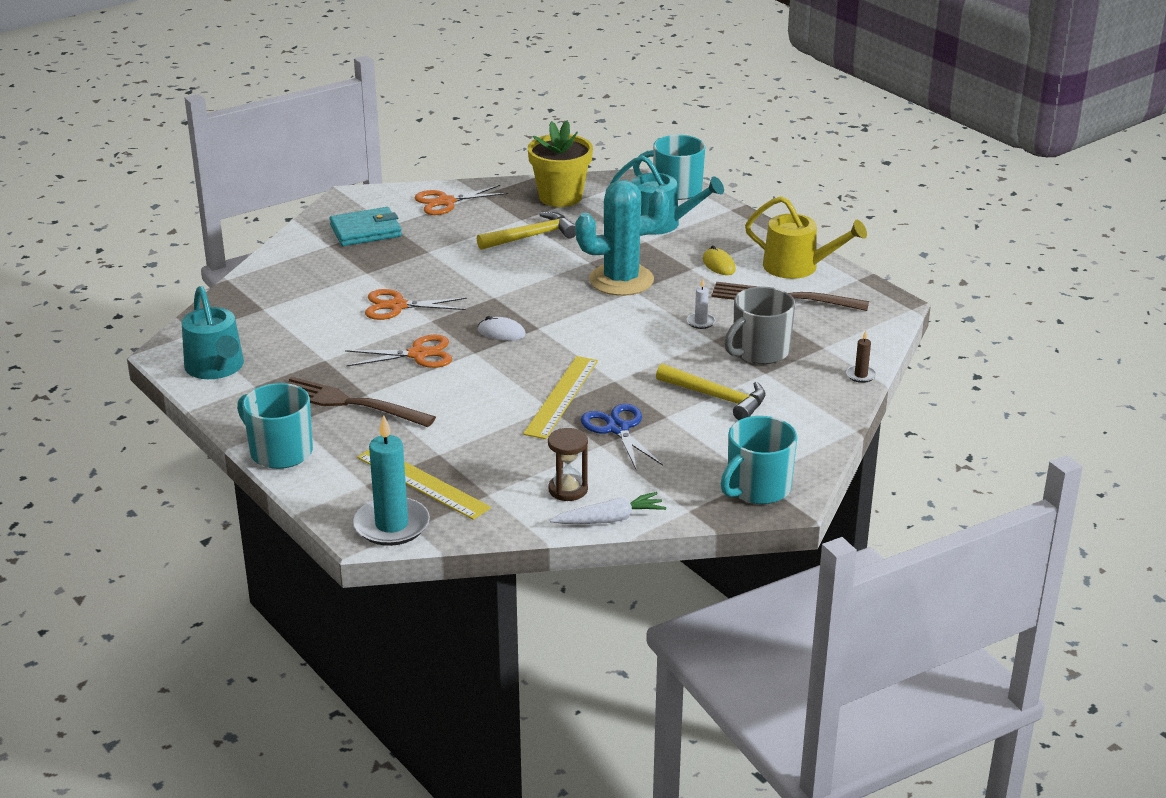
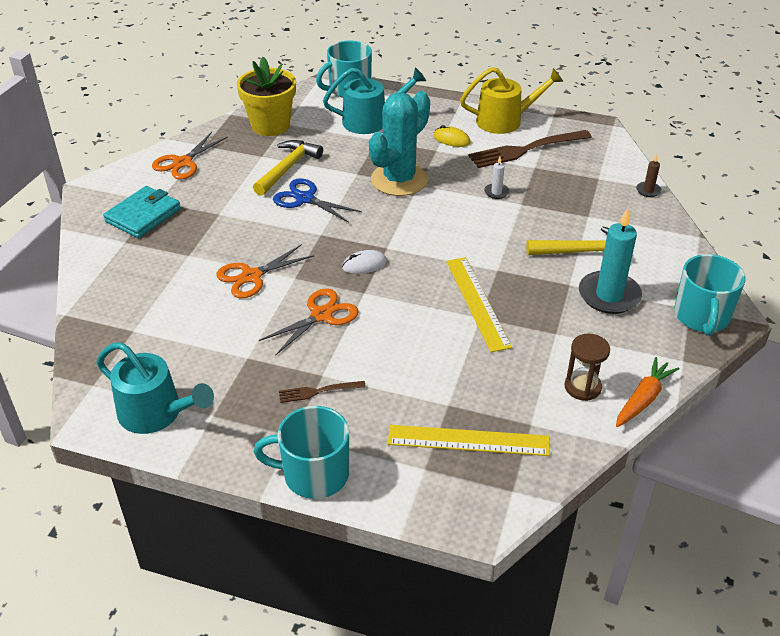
camera: 35 degrees left, 10 degrees up
brown fork [285,377,436,427] -> brown fork [279,381,366,403], size x0.50
turquoise candle [353,415,430,546] -> turquoise candle moved to [579,208,642,314]
white carrot [550,492,666,524] -> orange carrot [616,357,680,427]
blue scissors [581,404,663,471] -> blue scissors moved to [273,178,362,223]
grey mug [724,287,795,364] -> none

